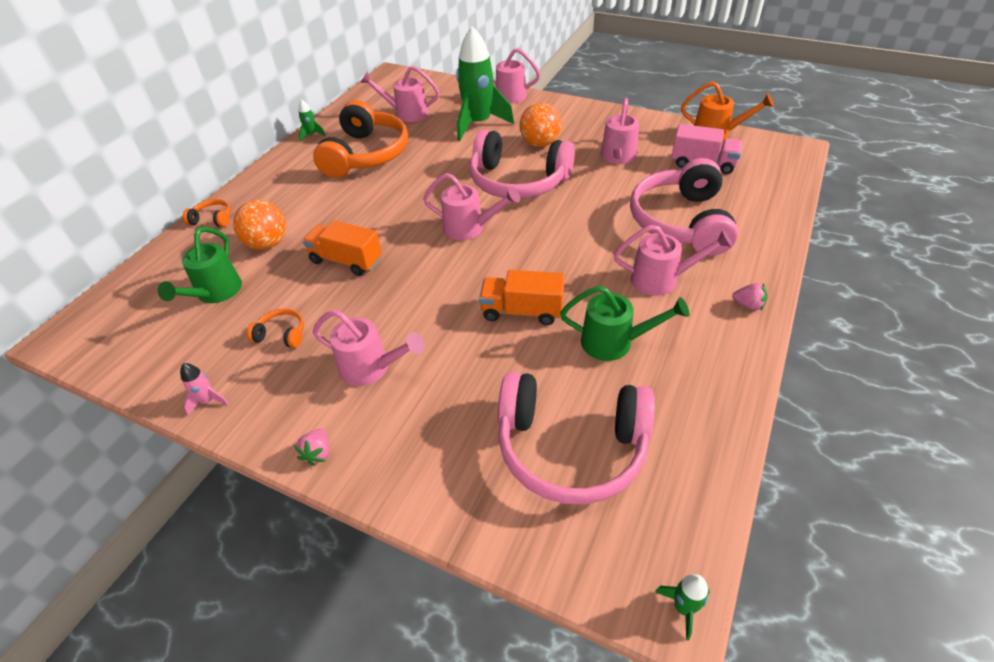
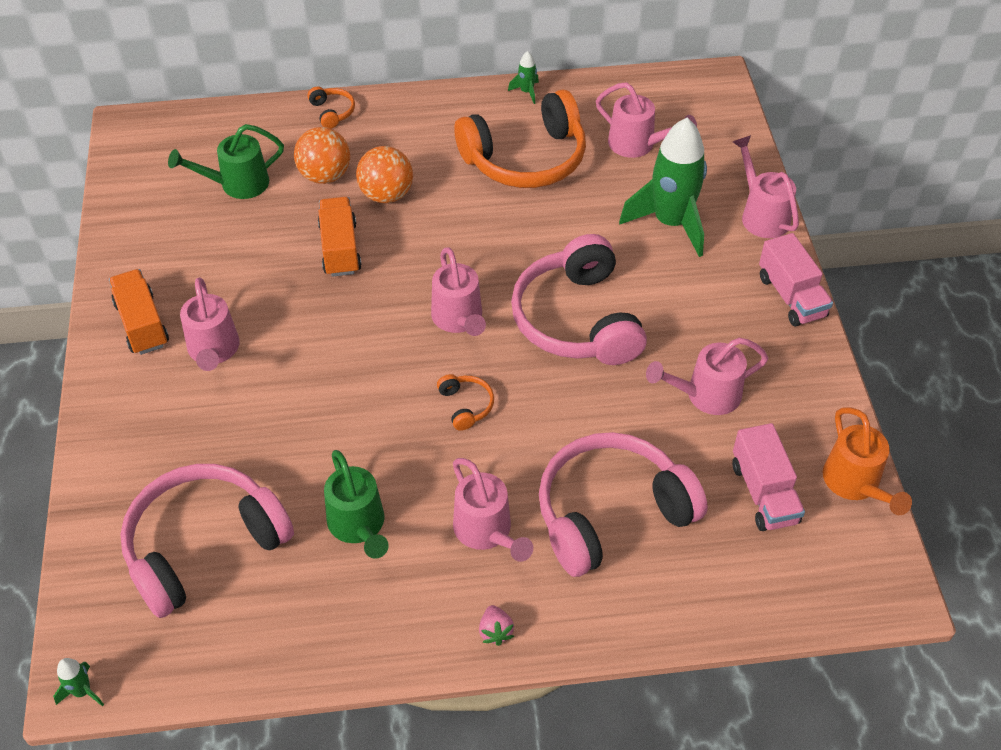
camera: 55 degrees right, 5 degrees up
pink rocket [180,363,229,416] -> none
orange headphones [247,309,304,348] -> orange headphones moved to [437,374,494,431]
pink strawberry [294,429,329,466] -> none
pink watering can [360,66,440,122] -> pink watering can turned 150 degrees clockwise [596,82,697,158]
orange truck [479,270,565,325] -> orange truck moved to [109,269,169,355]
pink headphones [498,372,655,504] -> pink headphones turned 75 degrees clockwise [120,464,294,618]
orange ball [519,103,562,147] -> orange ball moved to [356,146,413,203]
none -> pink truck [759,233,833,327]

